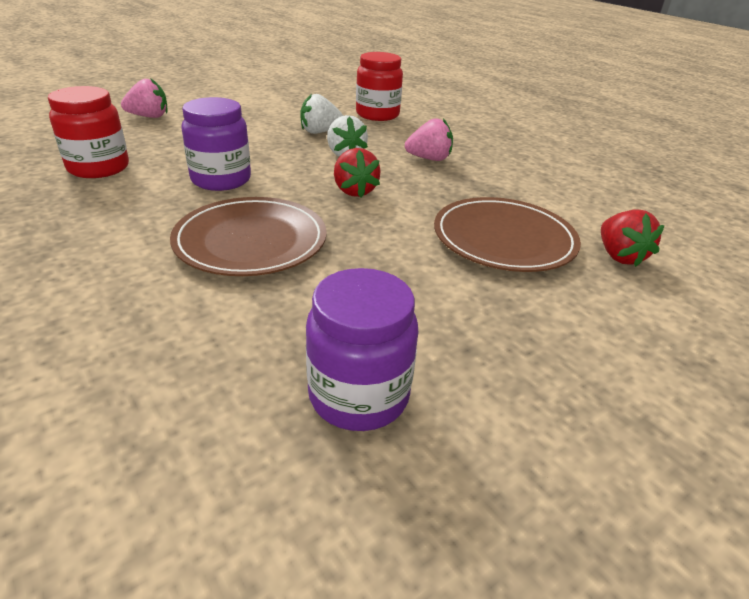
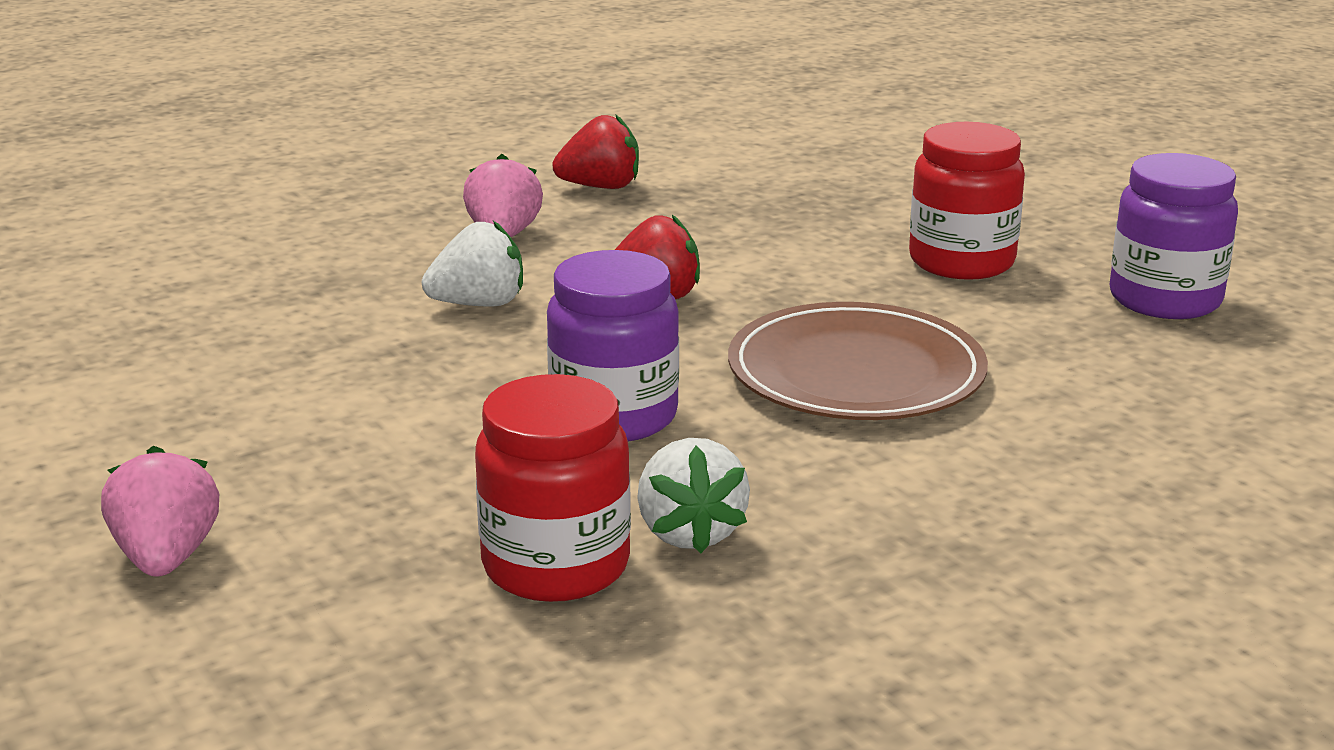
camera: 85 degrees left, 10 degrees down
white strawberry [300,94,343,134] -> white strawberry moved to [637,438,750,553]
red jar [356,52,403,121] -> red jar moved to [909,122,1025,280]
brown plate [434,197,581,272] -> none
red strawberry [601,209,664,267] -> red strawberry moved to [552,114,639,189]

